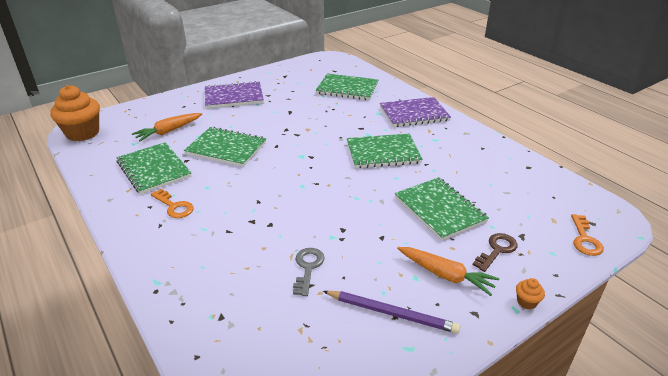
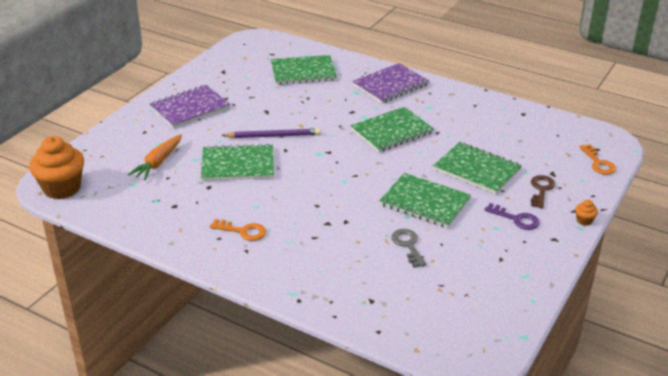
camera: 25 degrees left, 0 degrees up
green notebook [116,142,191,194] -> green notebook moved to [379,173,471,228]
purple pencil [323,291,461,333] -> purple pencil moved to [221,128,321,138]
orange carrot [397,247,499,296] -> purple key [484,203,540,230]

